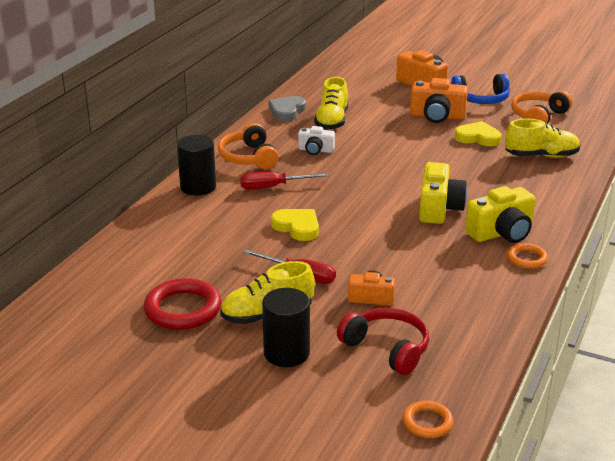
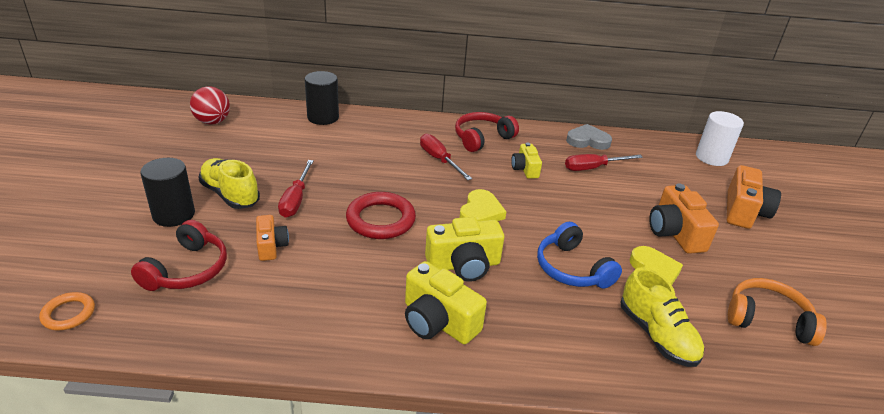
camera: 65 degrees right, 5 degrees up
red ring [144,278,221,330] -> red ring moved to [346,192,416,239]
black cylinder [177,135,216,196] -> black cylinder moved to [305,71,339,125]
orange headphones [218,123,279,169] -> red headphones [455,112,519,152]
yellow heart [271,209,319,241] -> yellow heart moved to [459,189,506,221]
white camera [298,126,335,155] -> yellow camera [511,143,542,179]
yellow shoe [314,77,348,130] -> red screwdriver [565,154,643,171]
blue headphones [451,74,510,104] -> blue headphones moved to [537,222,622,288]
orange ring [507,243,548,269] -> none
none -> red ball [190,86,230,125]
none -> white cylinder [696,111,744,166]

